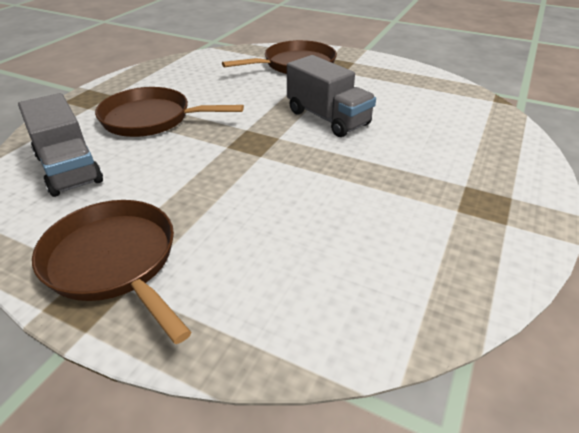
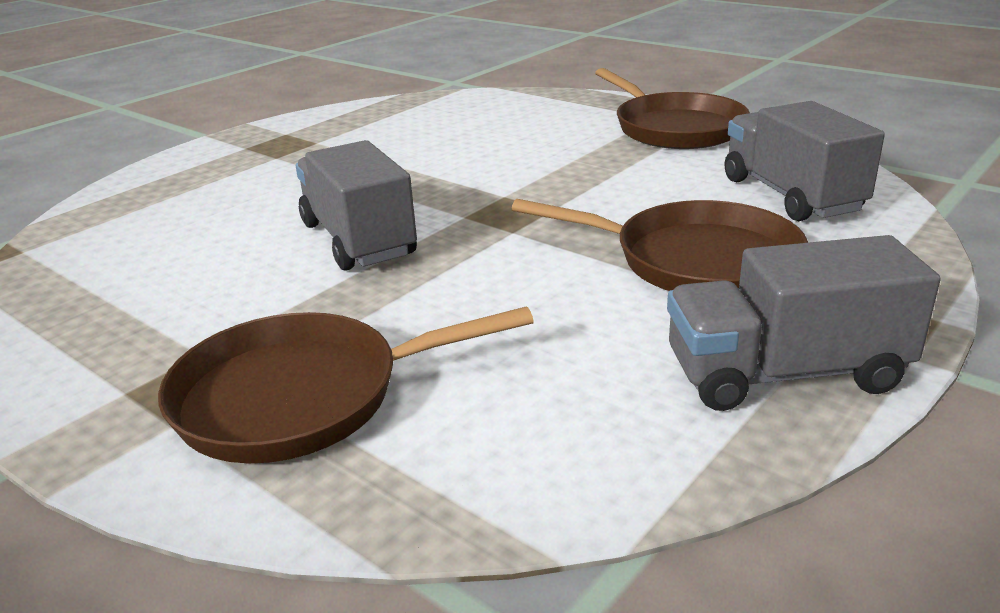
camera: 165 degrees left, 10 degrees down
none -> grey truck [667,235,940,411]

